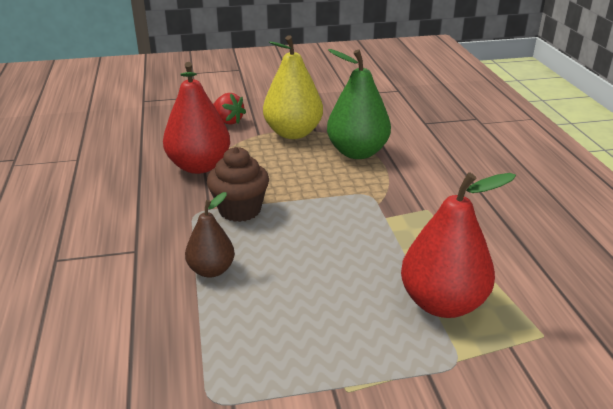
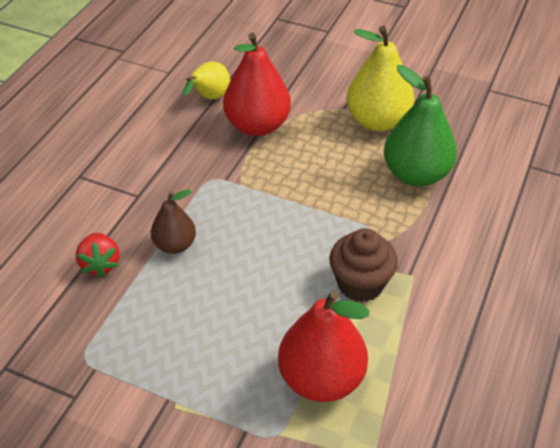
camera: 35 degrees right, 15 degrees up
brown cupcake [207,147,269,222] -> brown cupcake moved to [329,228,398,302]
red strawberry [213,93,246,125] -> red strawberry moved to [76,233,120,277]
none -> yellow pear [183,61,230,100]

